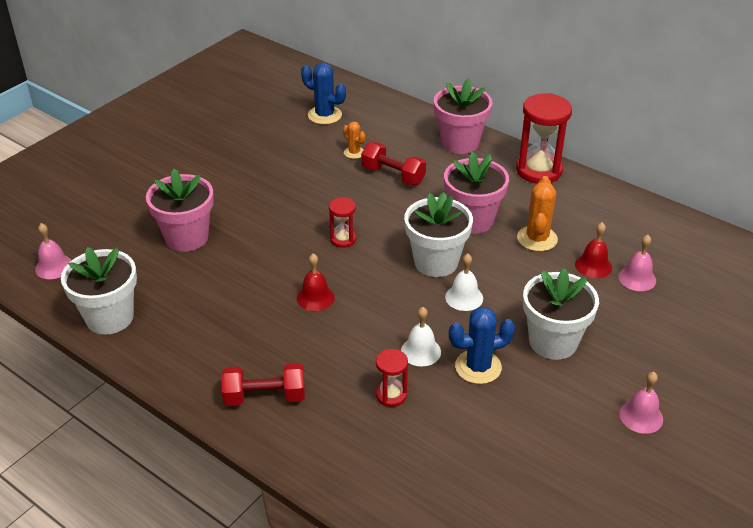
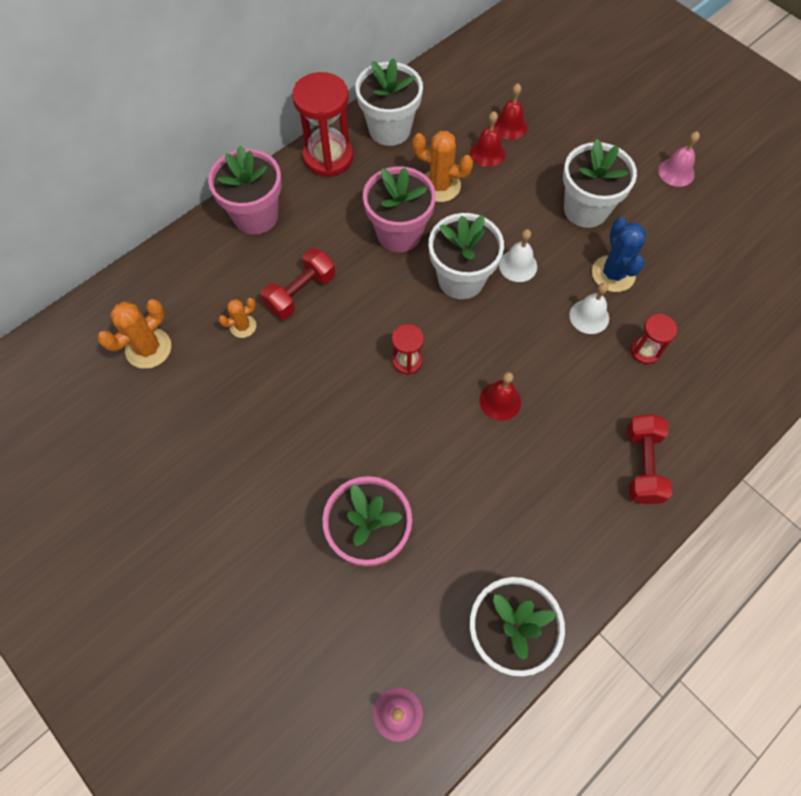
camera: 80 degrees left, 25 degrees up
blue cactus [301,63,346,125] -> orange cactus [97,299,171,369]
pink bell [618,235,656,291] -> red bell [494,84,527,140]
none -> white flower pot [355,58,423,146]

